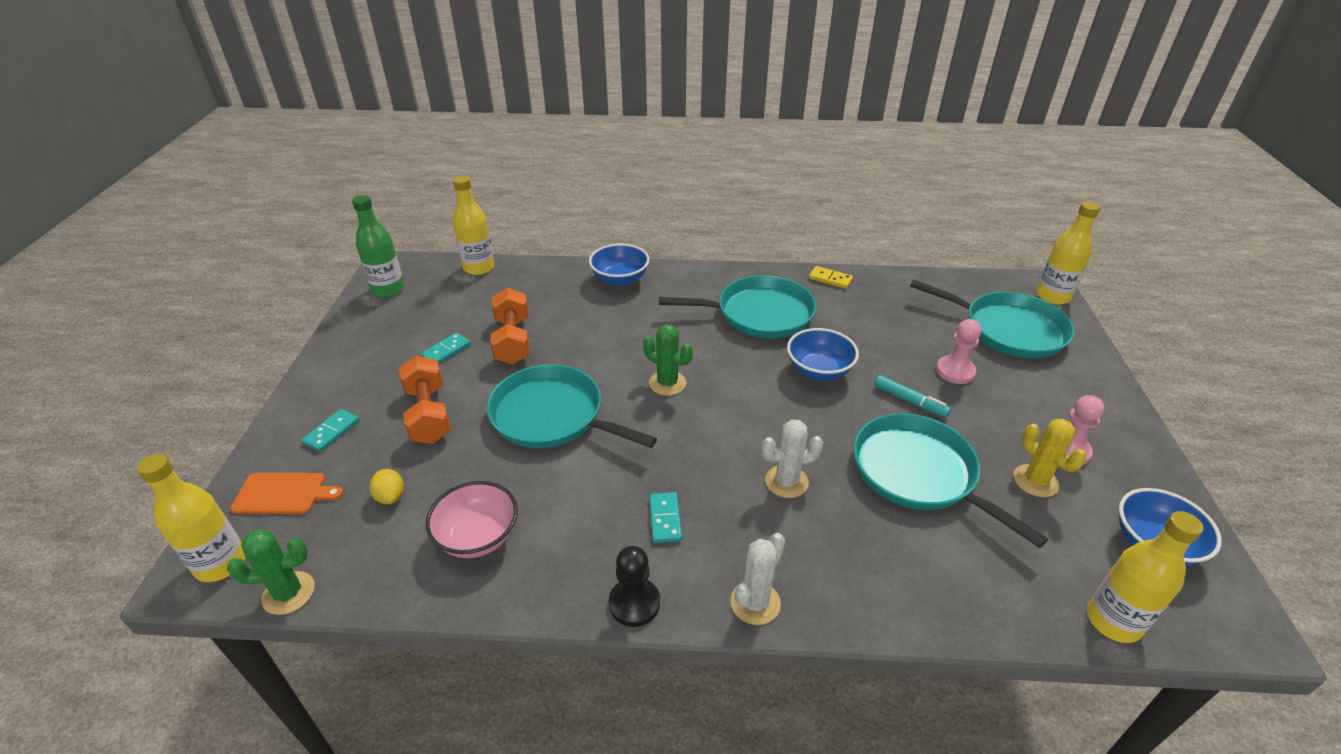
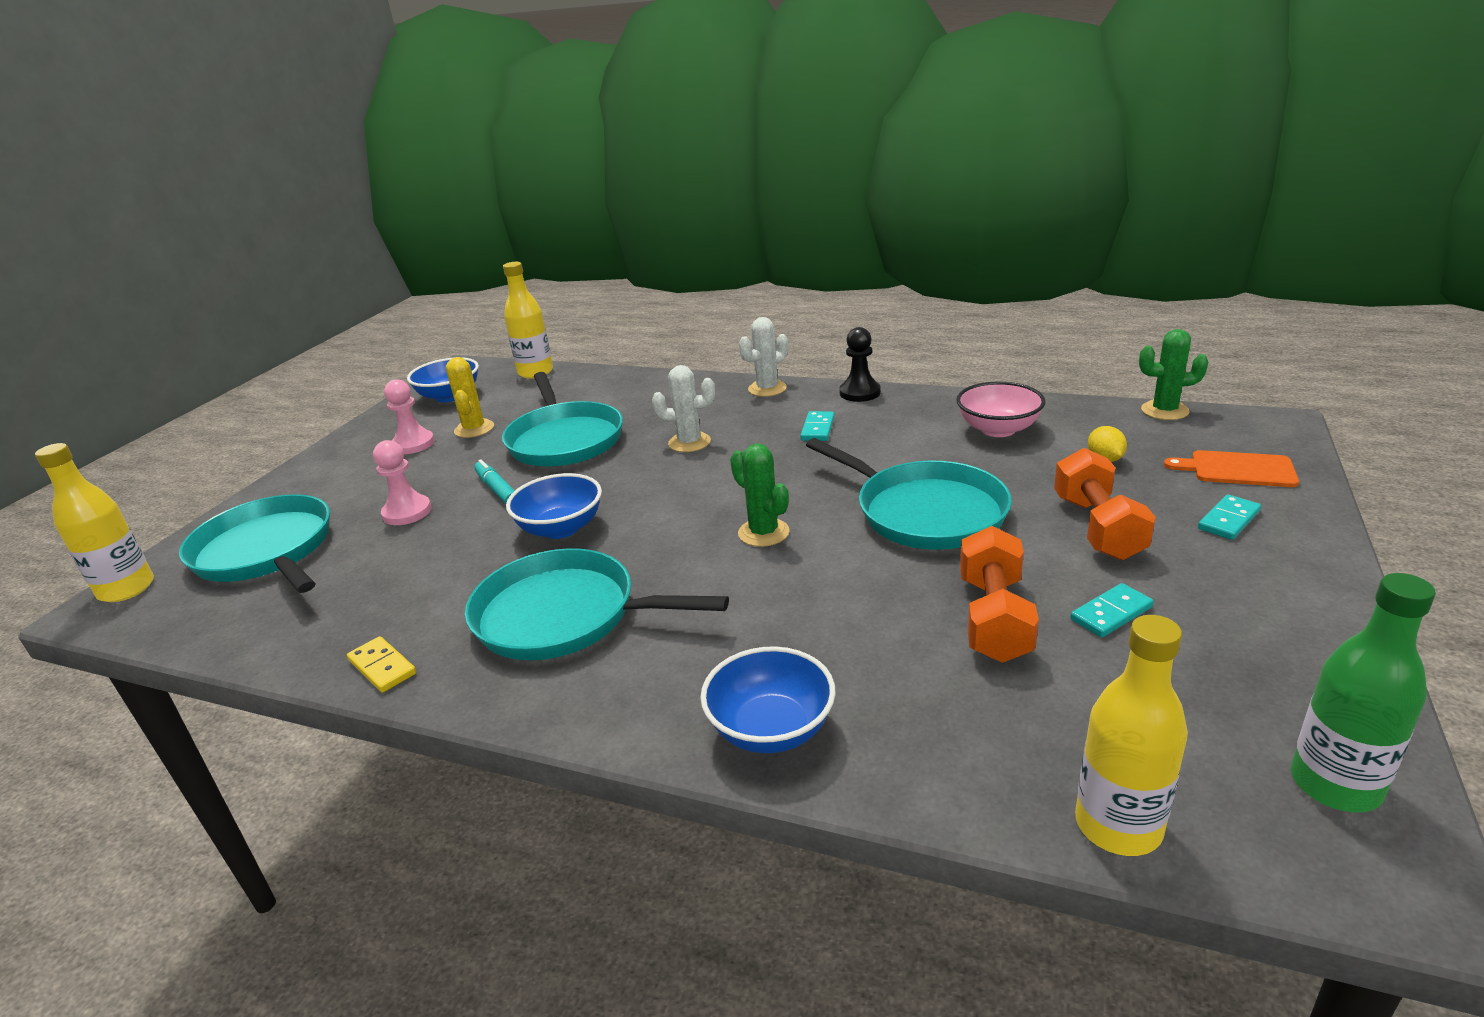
camera: 160 degrees left, 10 degrees down
yellow bottle [137,454,245,582] -> none

